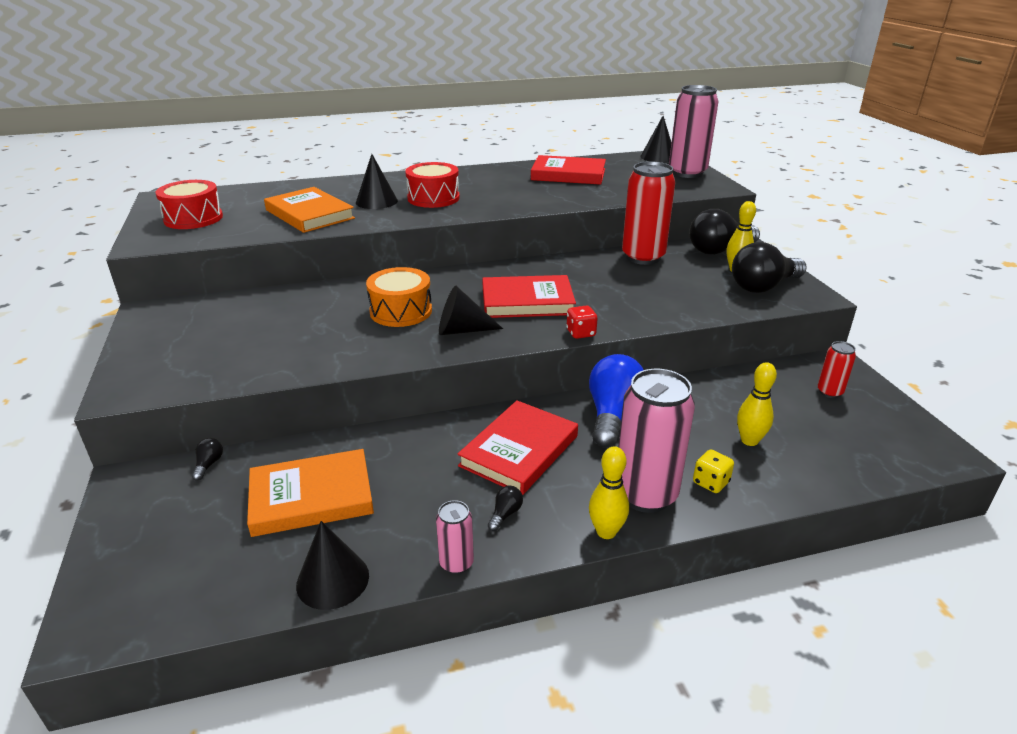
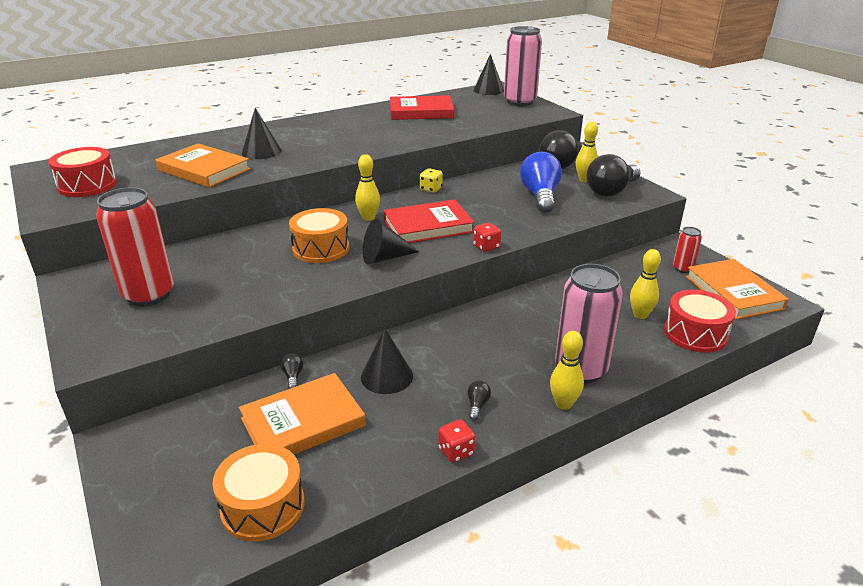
camera: 15 degrees left, 0 degrees up
black light bulb [192,438,223,481] -> black light bulb moved to [281,353,303,389]
black cone [296,521,369,610] -> black cone moved to [361,328,413,394]
red drum [405,162,460,208] -> red drum moved to [664,290,736,353]
pink can [436,500,474,574] -> red dice [438,419,475,463]
red book [457,400,578,495] -> none
blue light bulb [589,354,644,448] -> blue light bulb moved to [520,152,562,213]
red can [622,161,675,265] -> red can moved to [96,187,174,306]
yellow dice [693,449,734,493] -> yellow dice moved to [420,168,443,193]
none -> orange drum [212,444,305,541]
none -> yellow bowling pin [355,154,380,221]
none -> orange book [685,259,789,319]

